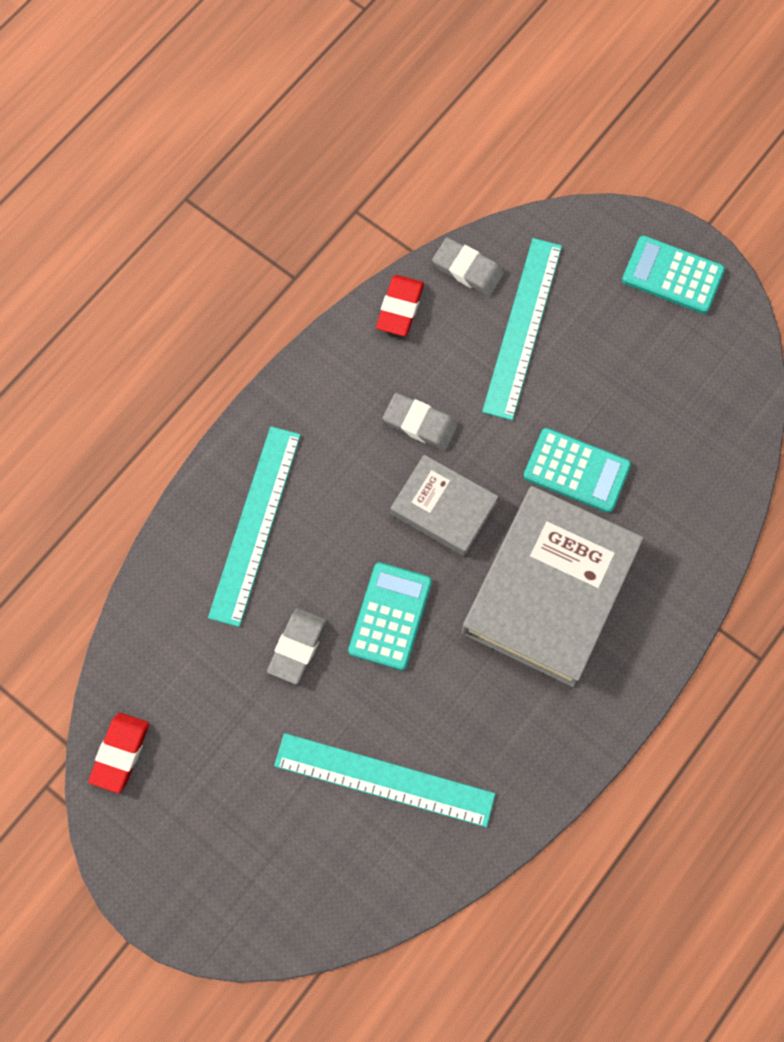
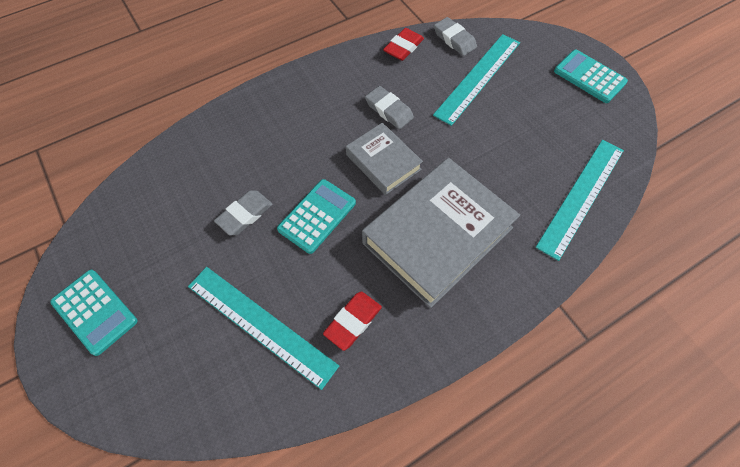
camera: 20 degrees right, 10 degrees down
red eraser [88,713,149,793] -> red eraser moved to [323,292,382,351]
turquoise ruler [208,426,301,627] -> turquoise ruler moved to [536,140,624,261]
turquoise calculator [523,428,631,513] -> turquoise calculator moved to [50,270,137,356]

